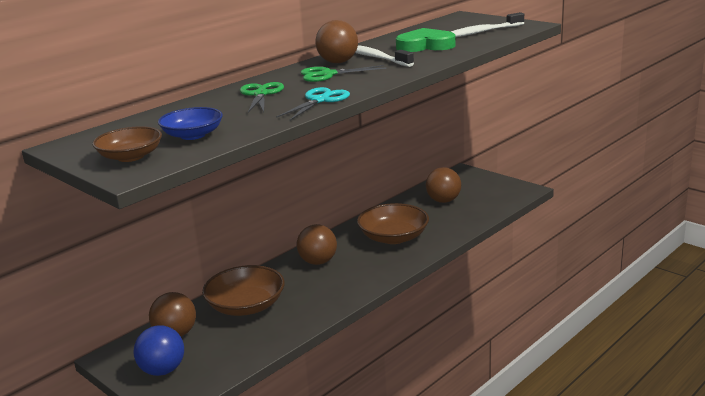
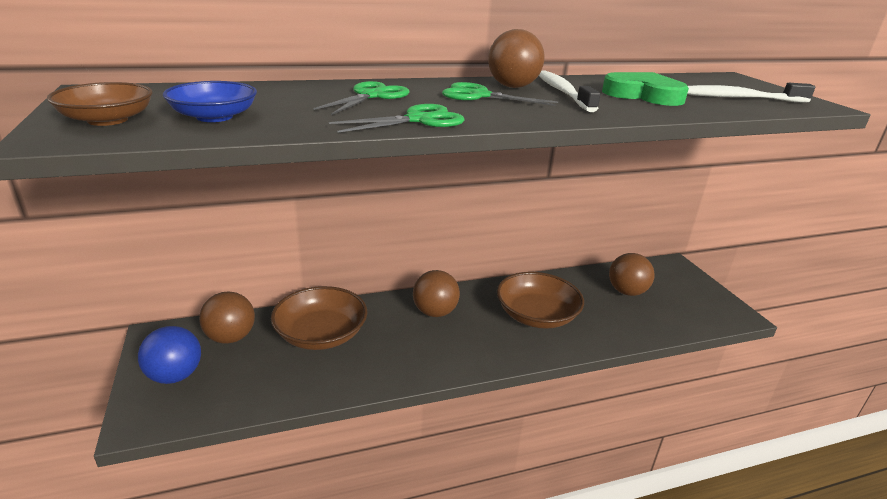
camera: 25 degrees right, 5 degrees up
turquoise scissors [276,87,350,121] -> green scissors [329,104,465,133]

